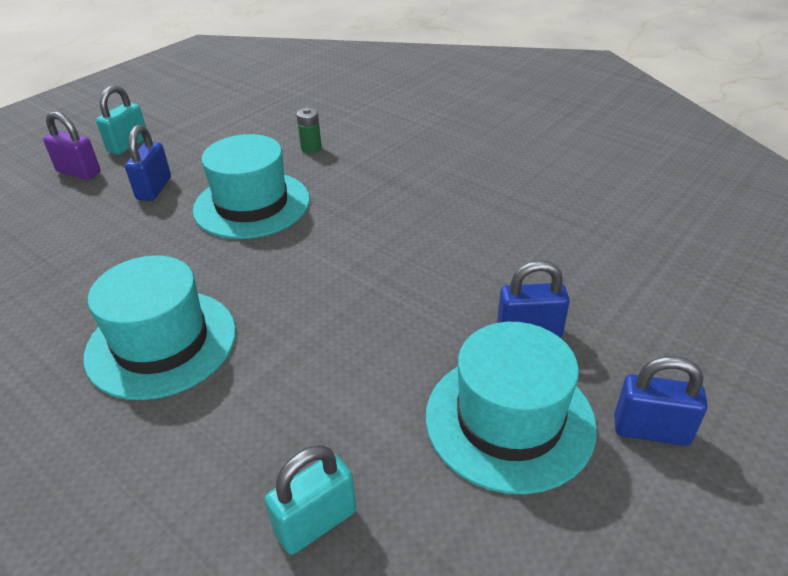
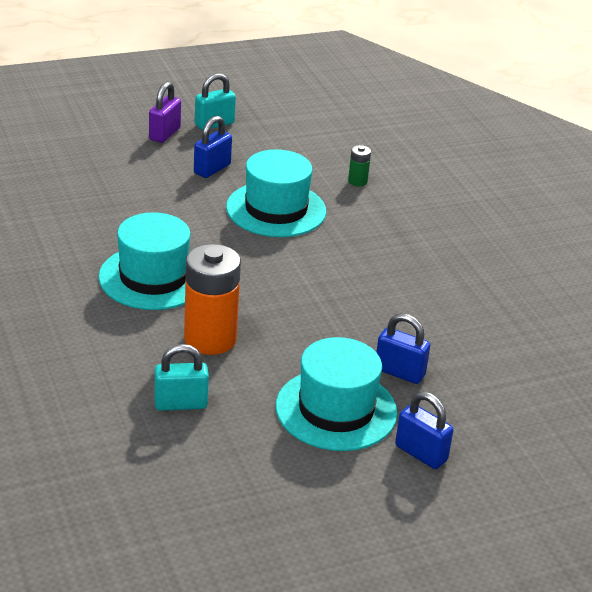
camera: 25 degrees right, 5 degrees down
purple padlock [43,111,101,180] -> purple padlock turned 60 degrees clockwise [149,81,181,143]
none -> orange battery [184,244,241,355]

